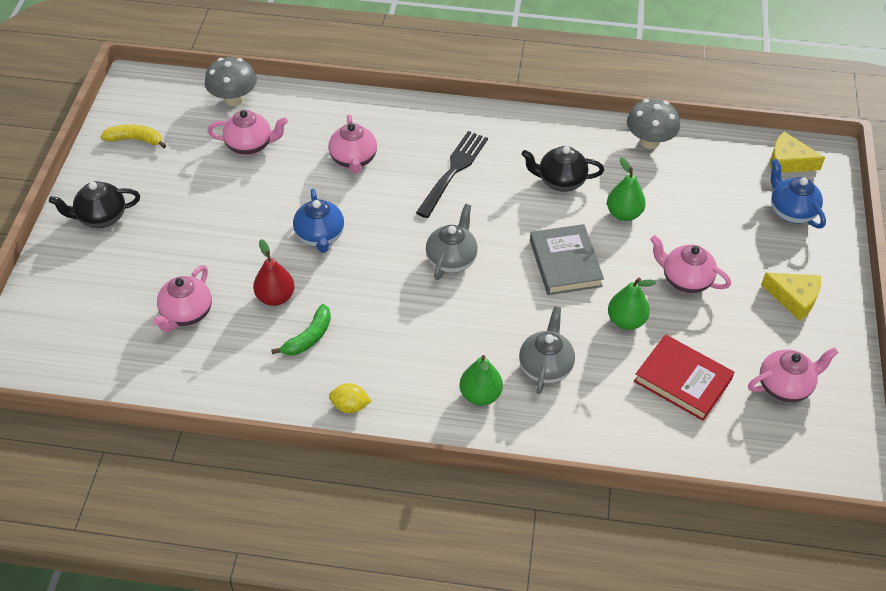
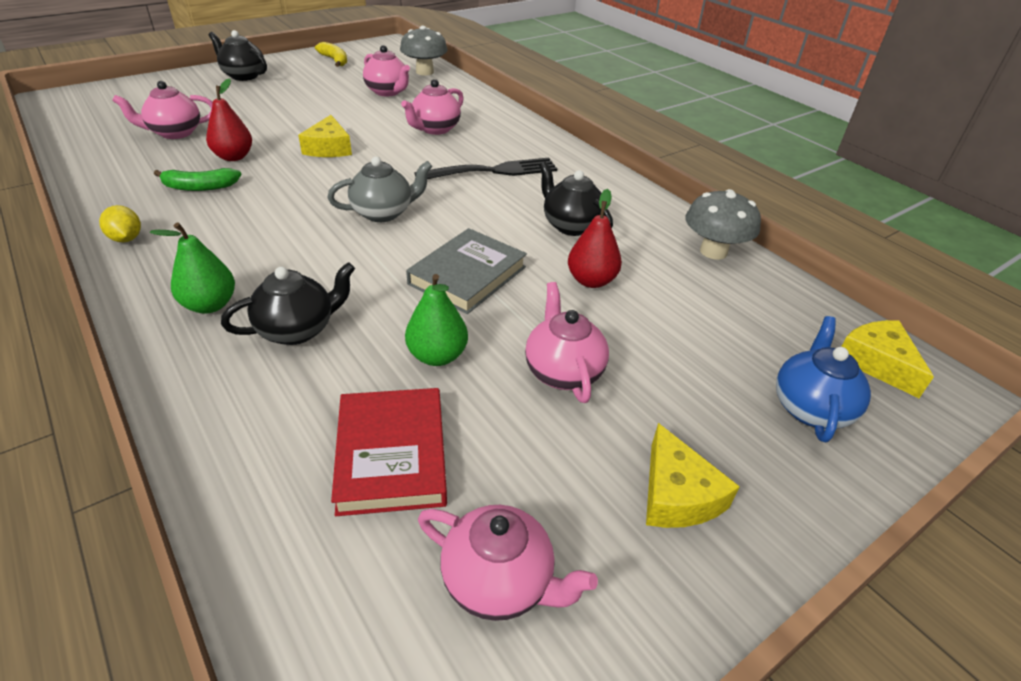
camera: 45 degrees right, 10 degrees down
blue teapot [293,189,344,253] -> yellow cheese [298,115,352,157]
grey teapot [519,306,575,394] -> black teapot [221,262,355,345]
green pear [607,157,646,221] -> red pear [568,189,622,288]

